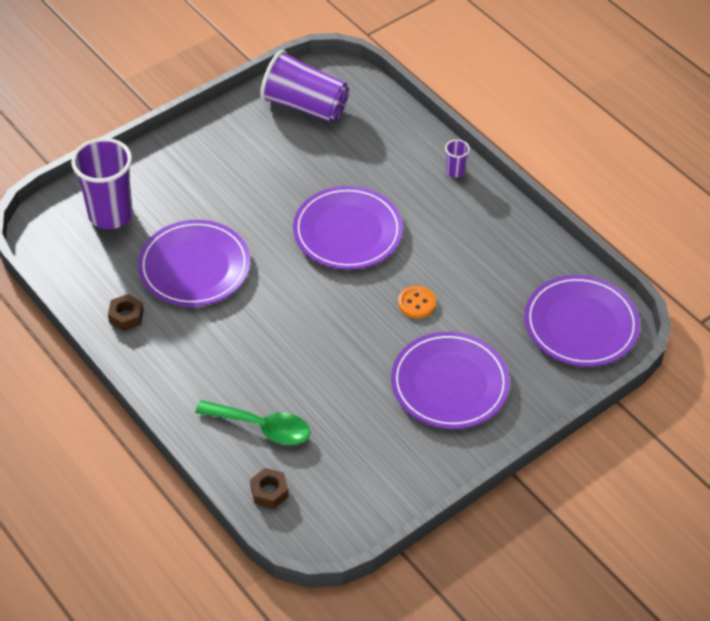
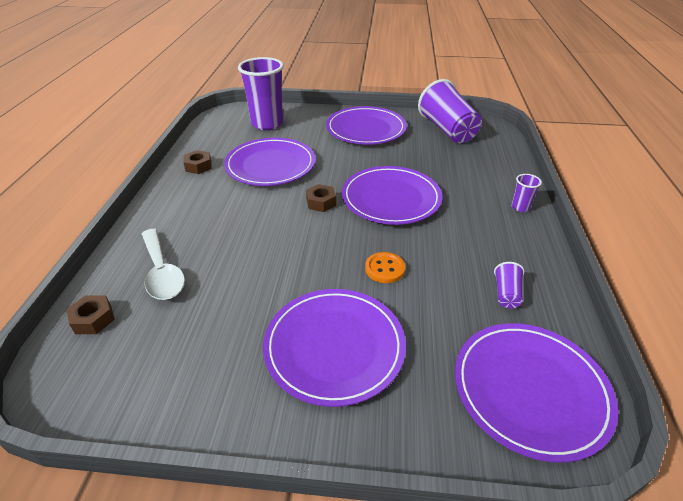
camera: 45 degrees right, 10 degrees down
green spoon [195,400,310,445] -> white spoon [142,229,185,300]
none -> brown nut [306,184,336,212]
none -> purple plate [326,106,407,145]
none -> purple cup [494,262,524,308]

